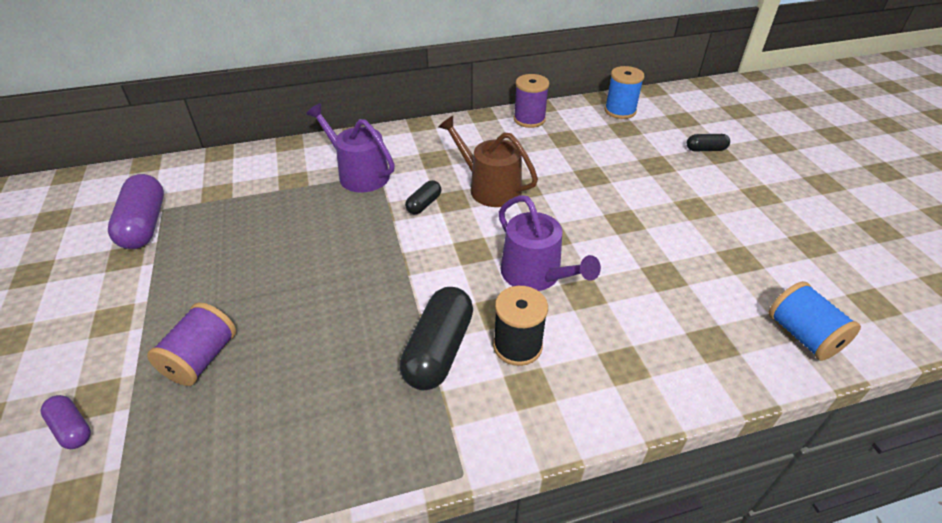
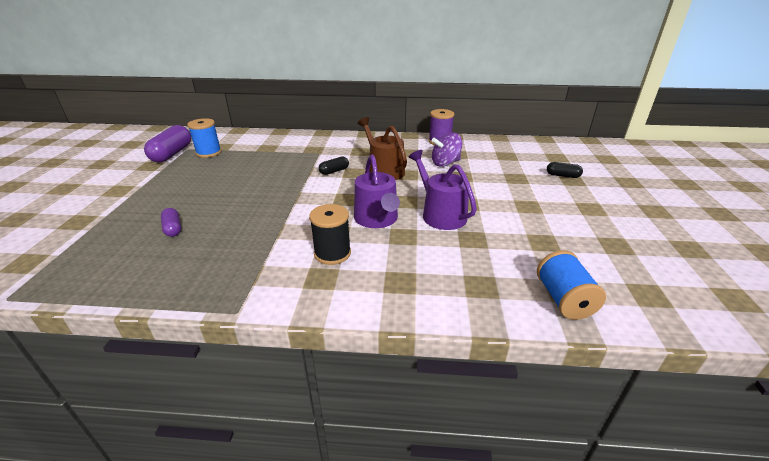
camera: 20 degrees right, 10 degrees down
purple capsule [41,395,91,449] -> purple capsule moved to [161,208,181,237]
purple spool [147,303,236,386] -> none
purple watering can [306,103,395,193] -> purple watering can moved to [409,150,477,230]
black capsule [400,287,473,390] -> none
blue spool [605,66,645,119] -> blue spool moved to [187,118,221,158]
none -> purple spinning top [432,133,462,167]

